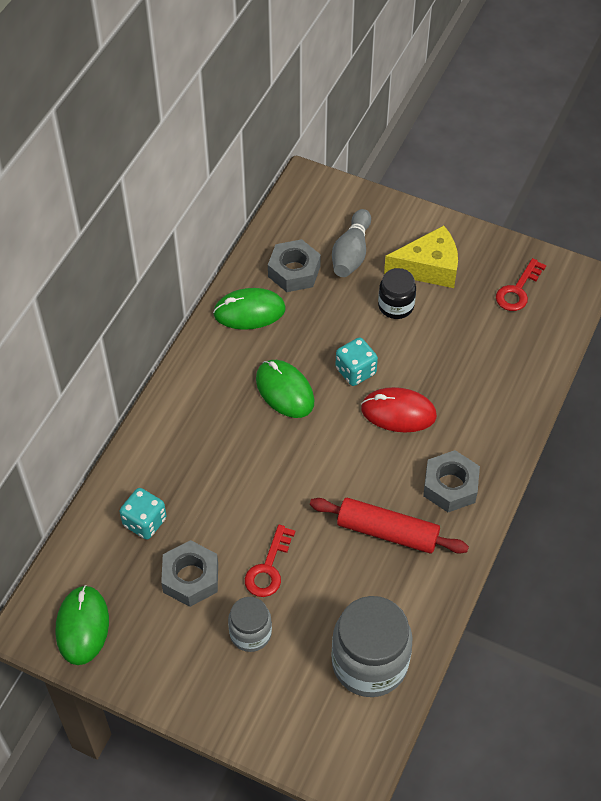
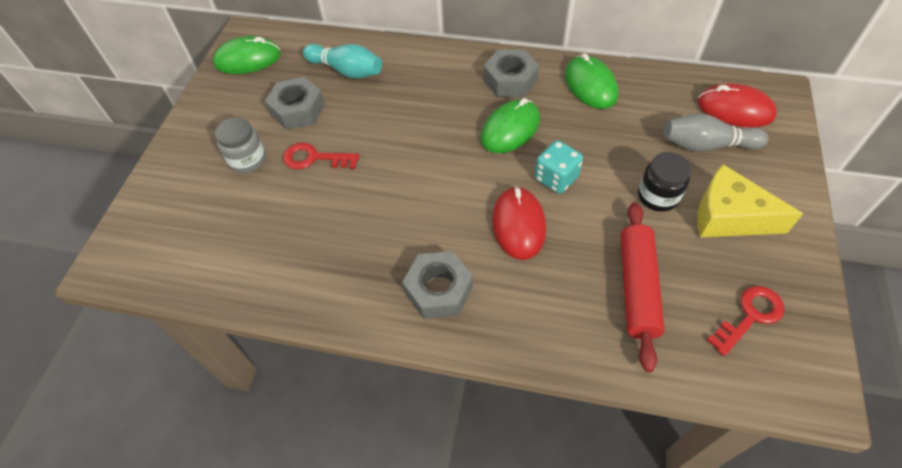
camera: 80 degrees right, 0 degrees up
turquoise dice [120,488,167,540] -> turquoise bowling pin [303,44,382,79]
grey nut [268,239,321,292] -> grey nut moved to [484,49,539,97]
red rolling pin [310,498,469,554] -> red rolling pin moved to [620,202,665,372]
grey jar [331,596,412,697] -> none
yellow cheese [384,226,458,288] -> yellow cheese turned 135 degrees clockwise [697,164,803,237]
red key [496,258,546,311] -> red key turned 120 degrees clockwise [707,286,785,356]
none -> red mouse [698,83,777,127]

